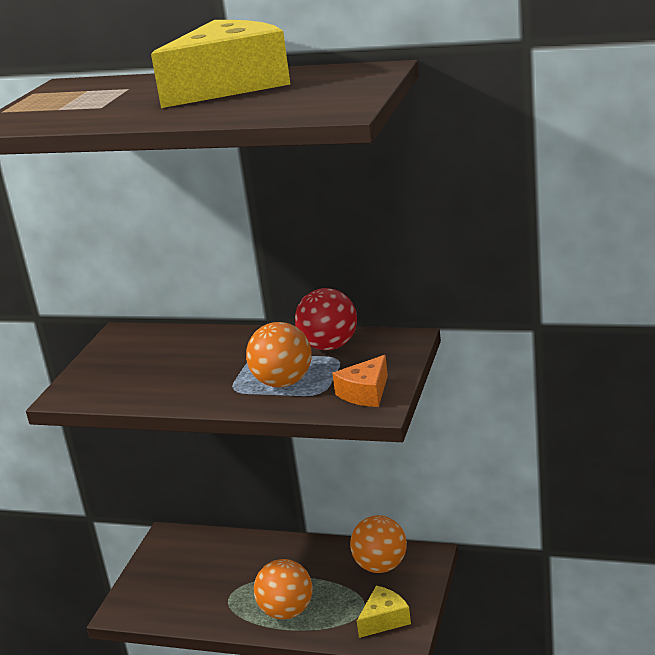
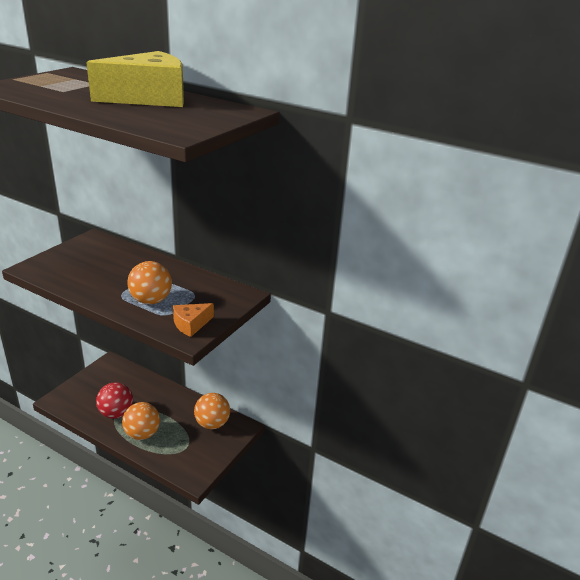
camera: 10 degrees right, 5 degrees up
red ball [295,288,357,350] -> red ball moved to [96,382,133,419]
yellow cheese [357,586,411,638] -> none

